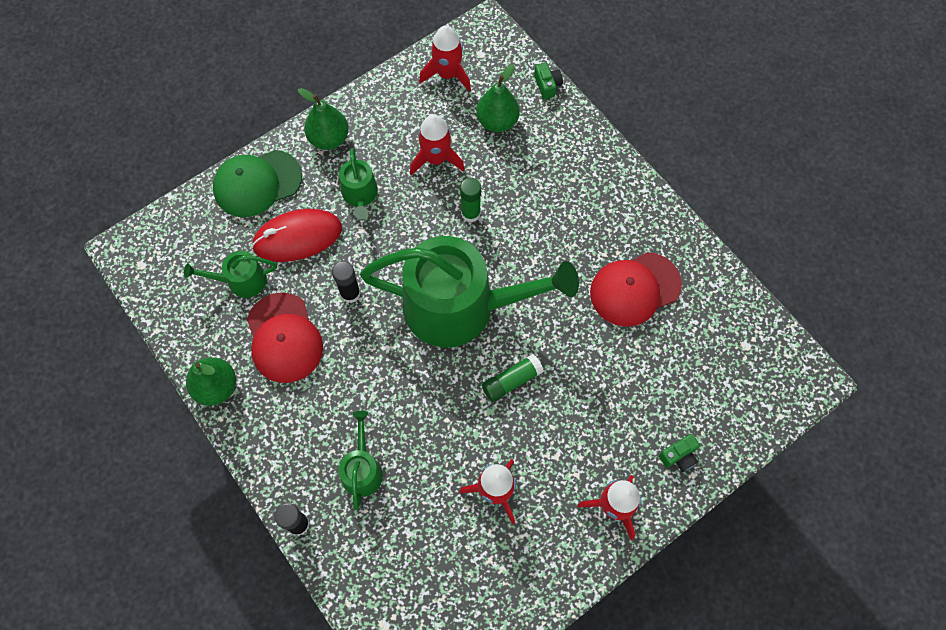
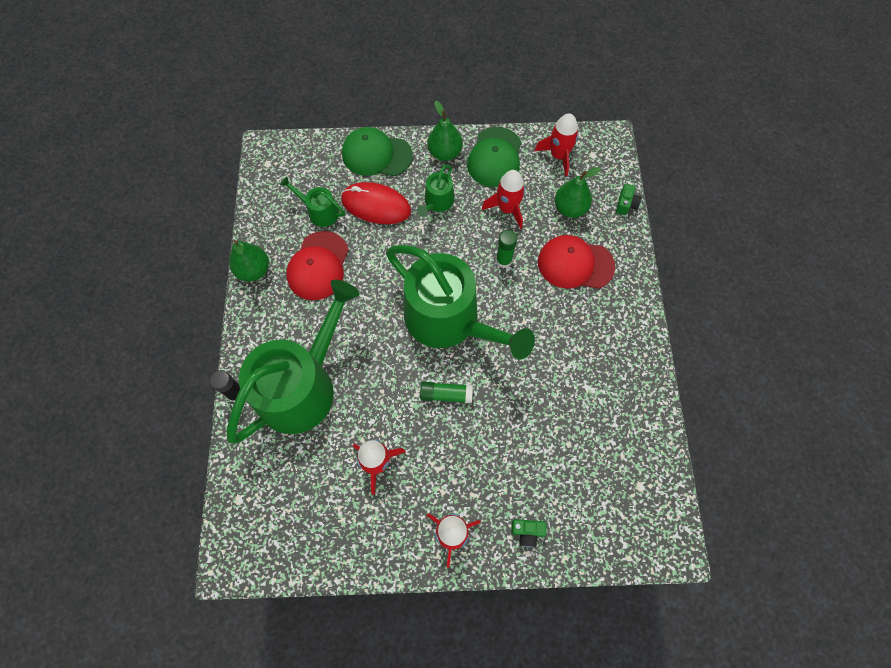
camera: 35 degrees right, 0 degrees up
black glue stick [332,261,361,303] -> none
green watering can [339,411,383,510] -> green watering can [227,280,360,443], size x2.31
red cap [590,252,682,327] -> red cap moved to [538,235,615,289]
none -> green cap [467,127,521,187]

